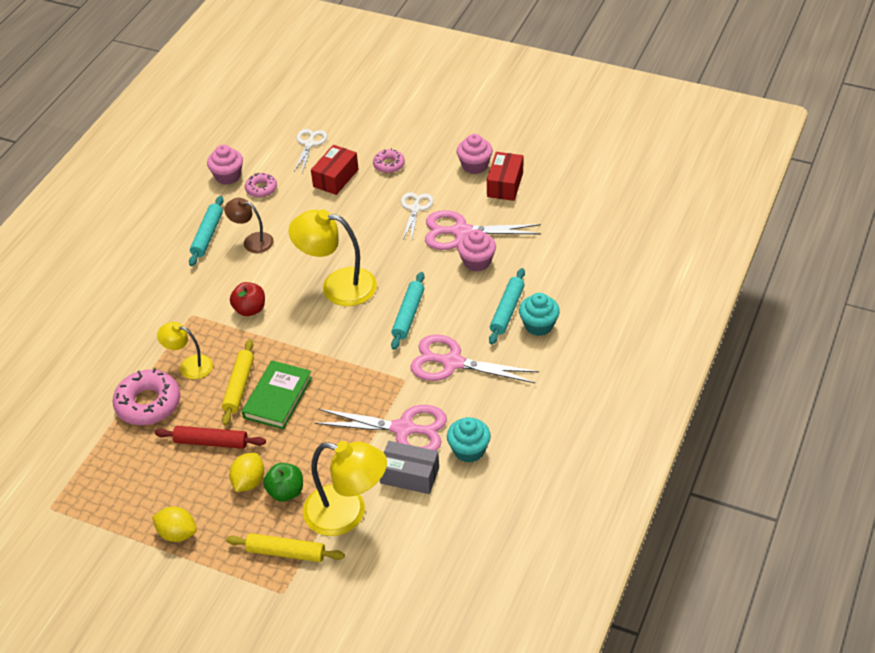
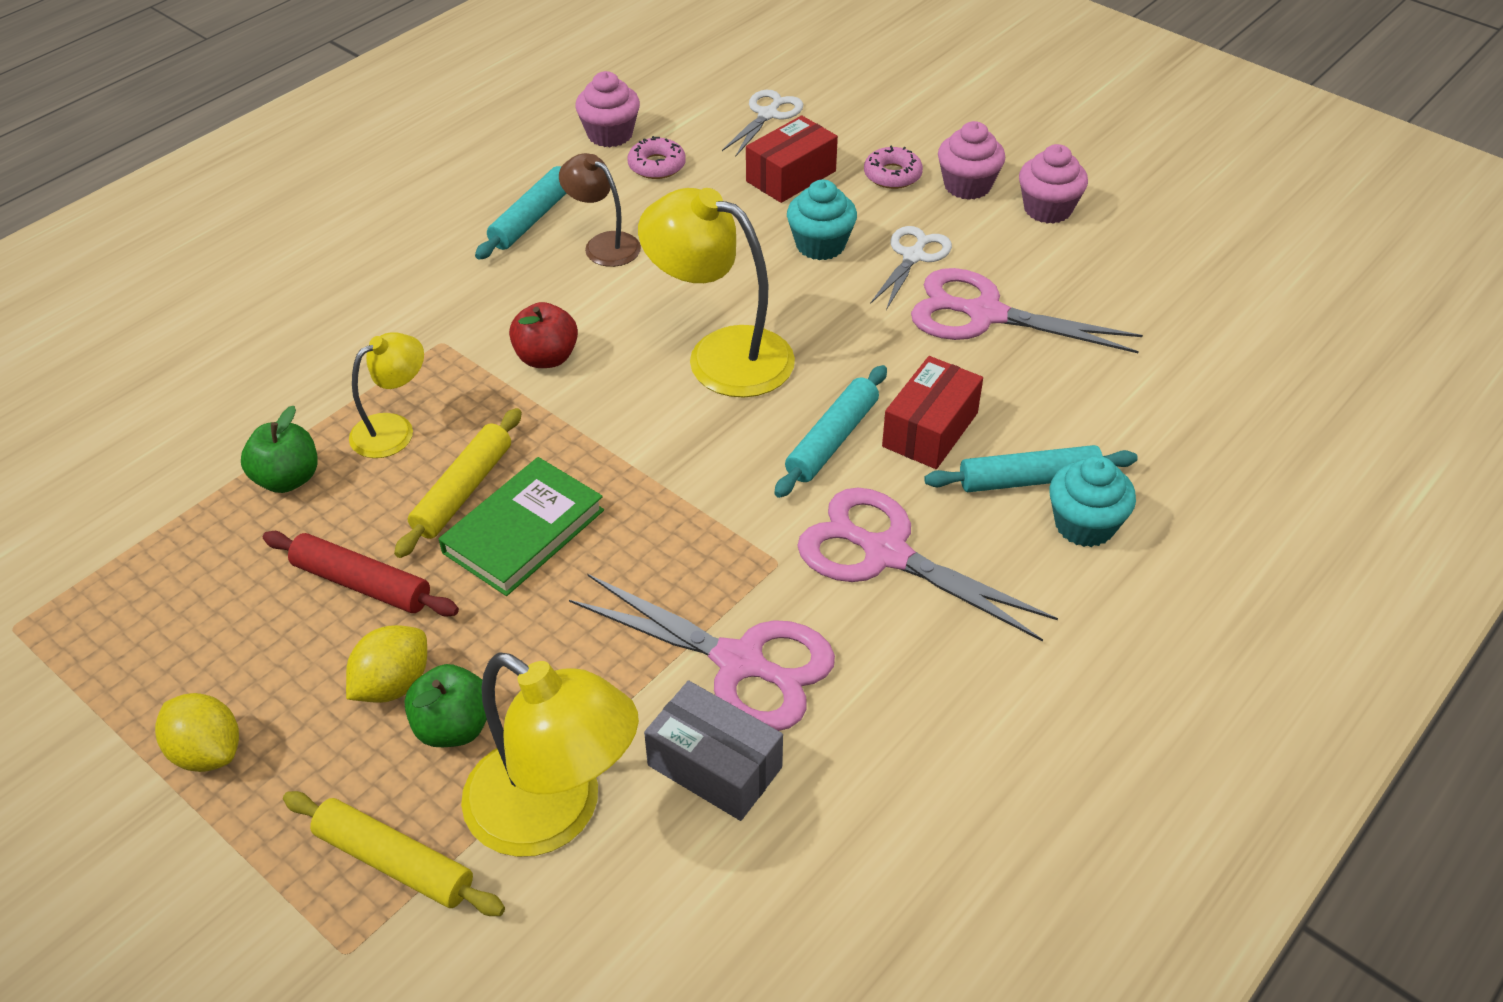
camera: 15 degrees right, 0 degrees up
pink donut [113,368,180,425] -> green apple [241,406,318,493]
yellow lamp [157,322,213,379] -> yellow lamp turned 105 degrees clockwise [349,332,424,458]
turquoise cupcake [447,417,491,463] -> turquoise cupcake moved to [787,180,857,260]
pink cupcake [457,229,496,271] -> pink cupcake moved to [938,121,1005,200]
red box [487,152,523,201] -> red box moved to [882,356,983,469]
turquoise rolling pin [489,268,525,344] -> turquoise rolling pin turned 45 degrees clockwise [924,445,1138,492]

